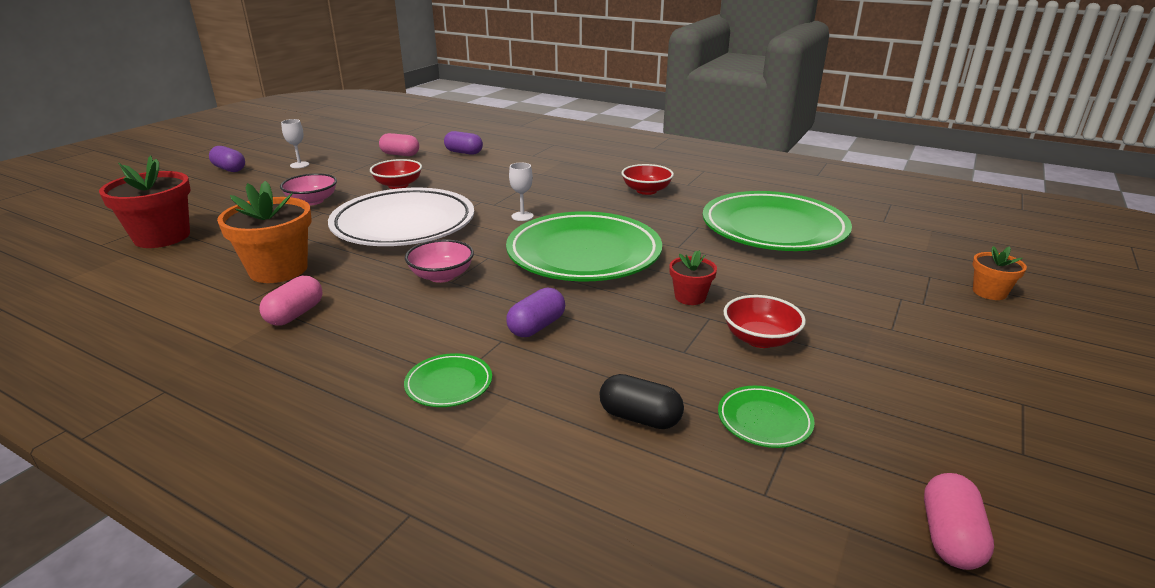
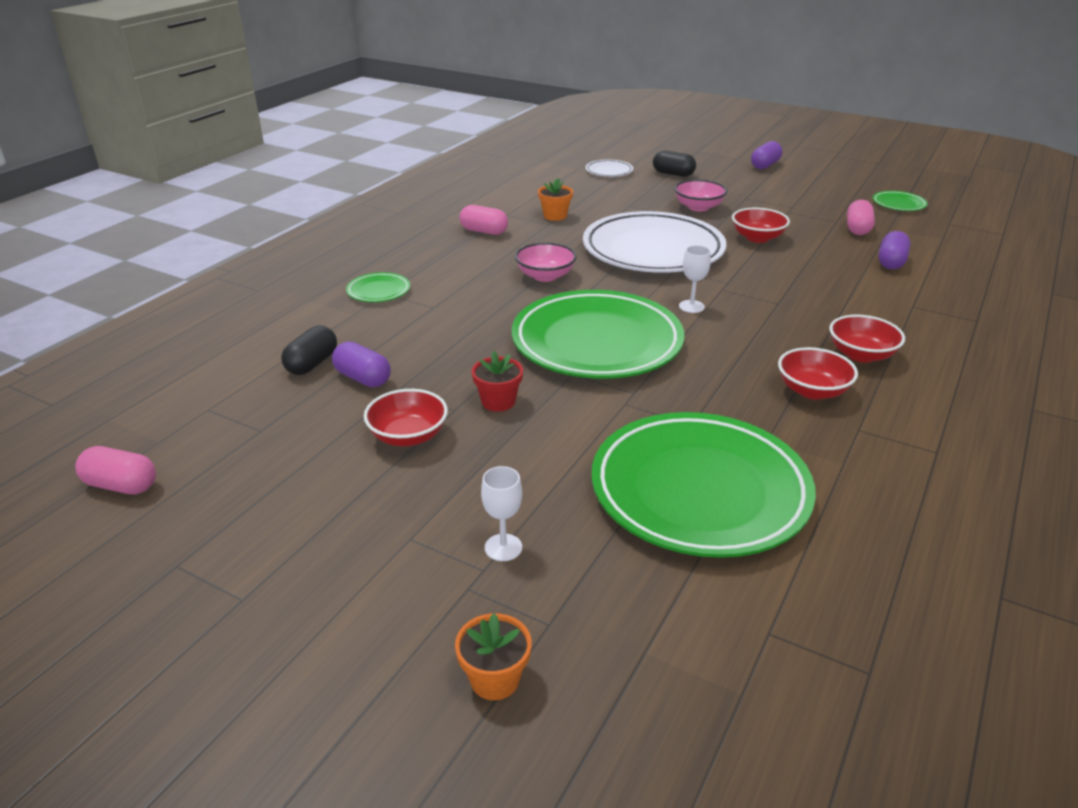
camera: 90 degrees right, 5 degrees up
red flower pot [99,155,191,248] -> white plate [586,159,633,177]
orange flower pot [217,181,312,283] -> orange flower pot [538,178,573,221], size x0.52
white goblet [281,119,310,168] -> white goblet moved to [481,466,522,561]
purple capsule [506,287,565,337] -> purple capsule moved to [332,342,391,387]
green plate [718,386,815,448] -> green plate moved to [873,191,928,211]
none -> black capsule [653,150,696,177]
none -> red bowl [829,315,905,363]

